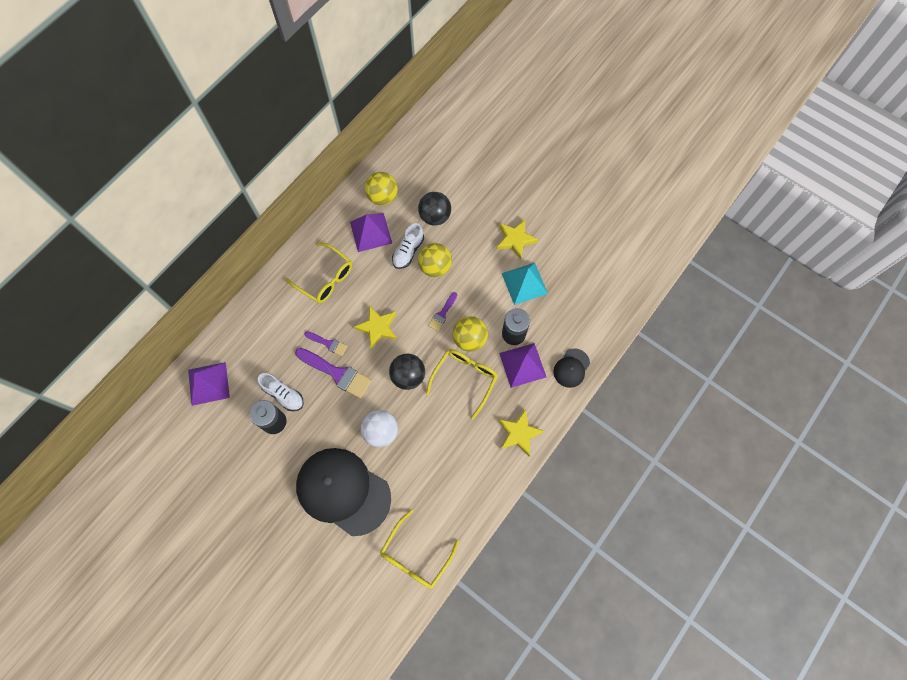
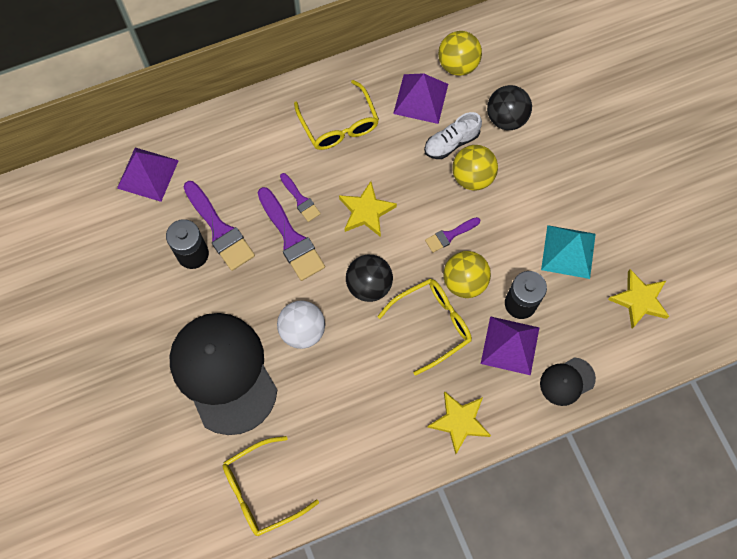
camera: 30 degrees right, 0 degrees up
white shoe [258,373,303,411] -> purple brush [183,181,255,271]
yellow star [496,219,539,260] -> yellow star moved to [608,269,669,329]

